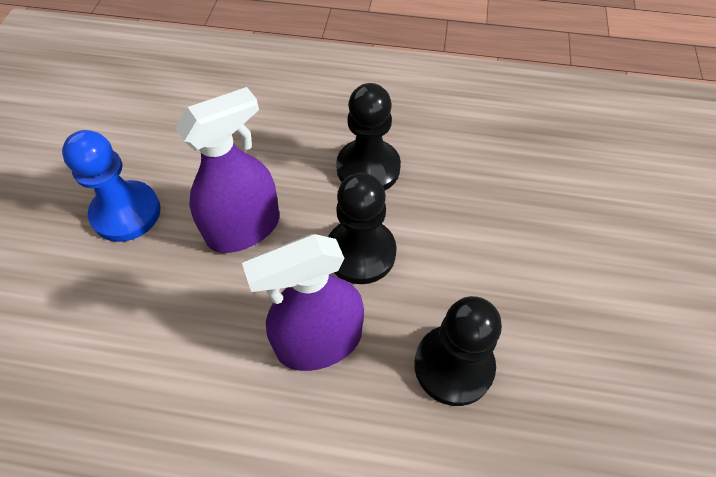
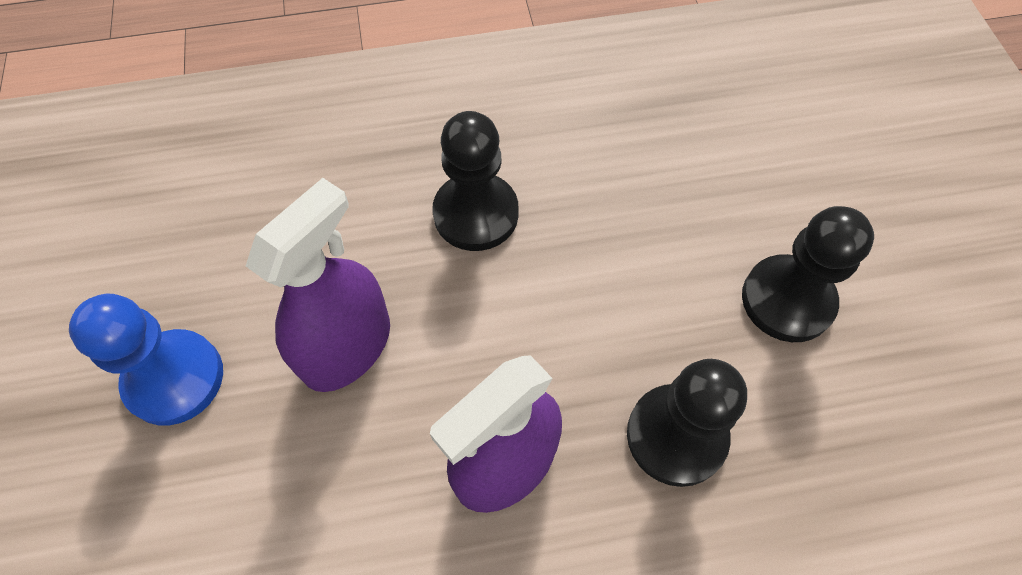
camera: 20 degrees left, 5 degrees up
black pawn [328,173,397,284] -> black pawn moved to [742,206,874,342]

